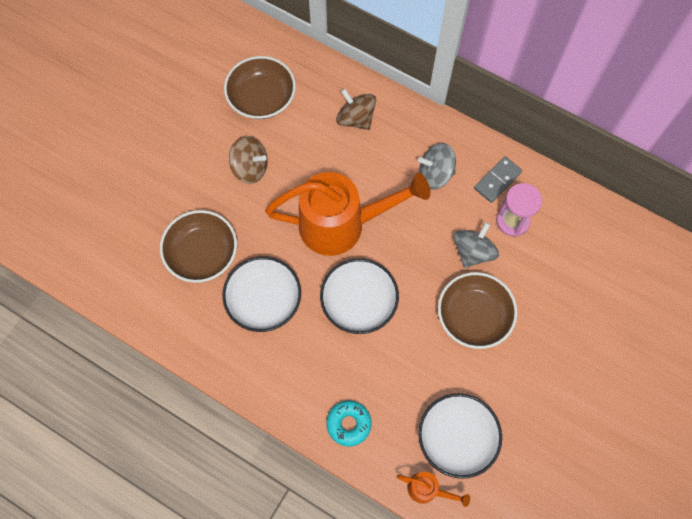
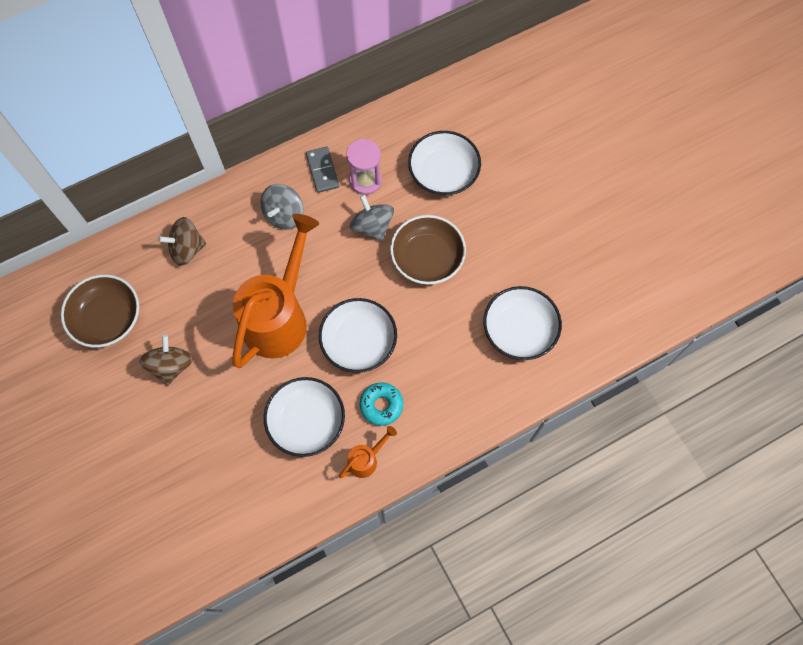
camera: 60 degrees left, 0 degrees up
brown bowl [160,210,237,283] -> none
brown spinning top [229,136,268,184] -> brown spinning top turned 45 degrees counterclockwise [140,335,192,386]
turquoise donut [326,401,371,446] -> turquoise donut moved to [360,382,403,426]
orange watering can [397,472,470,507] -> orange watering can moved to [339,426,397,478]
none -> white bowl [408,131,481,195]

